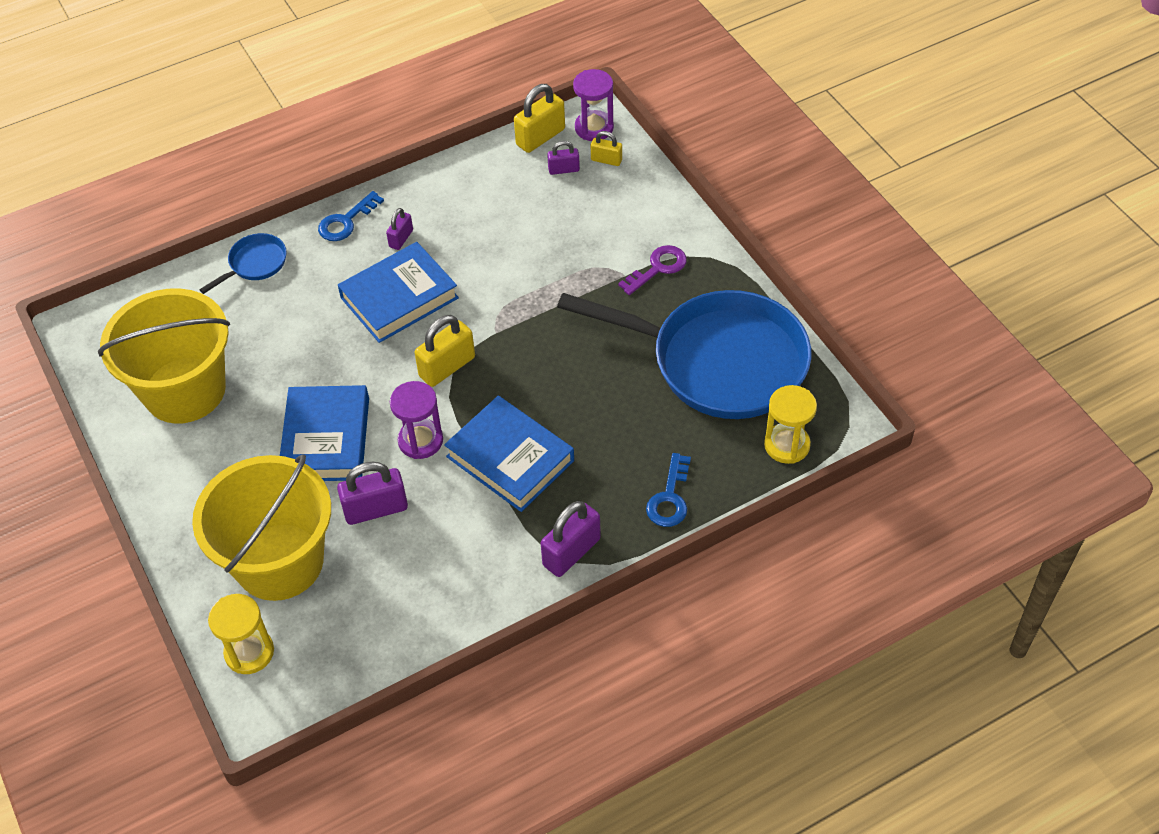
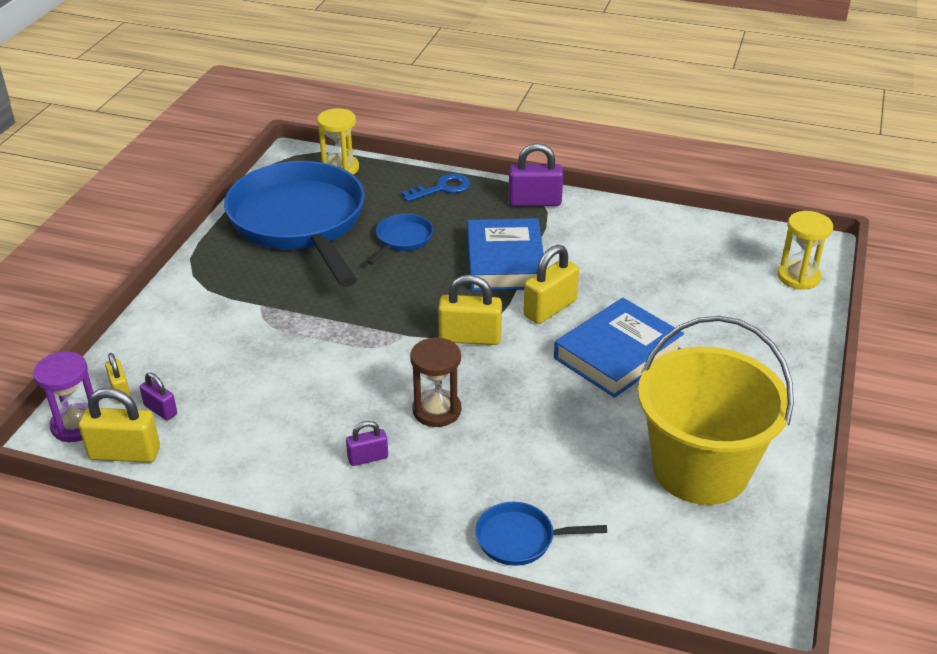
camera: 135 degrees left, 15 degrees down
yellow bucket [192,454,331,601] -> none
blue key [318,191,384,241] -> none
purple padlock [337,462,408,525] -> none
blue book [338,242,459,343] -> brown hourglass [410,337,461,427]
purple hourglass [390,381,443,459] -> yellow padlock [523,245,579,324]
purple key [618,245,687,295] -> none
none -> blue pan [367,214,433,265]

